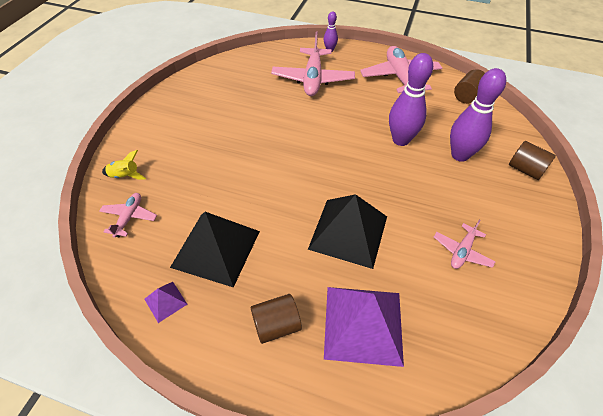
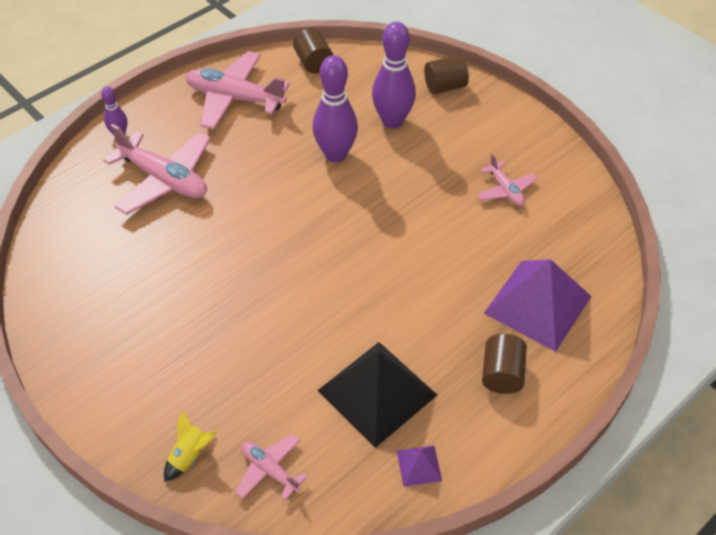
camera: 60 degrees left, 0 degrees up
black pyramid [308,194,387,269] -> none

